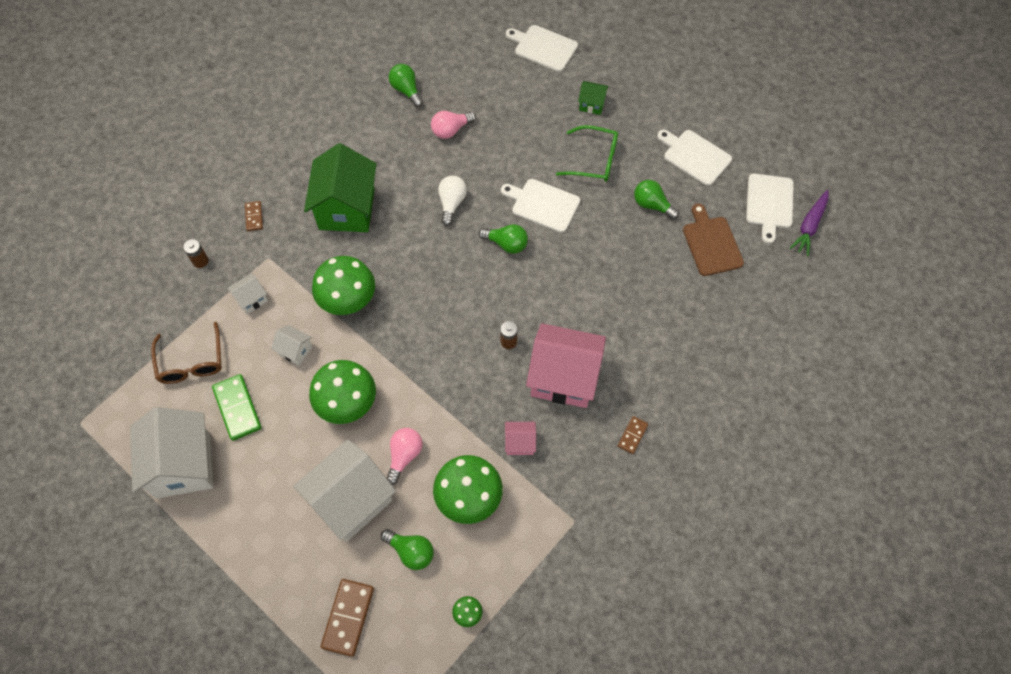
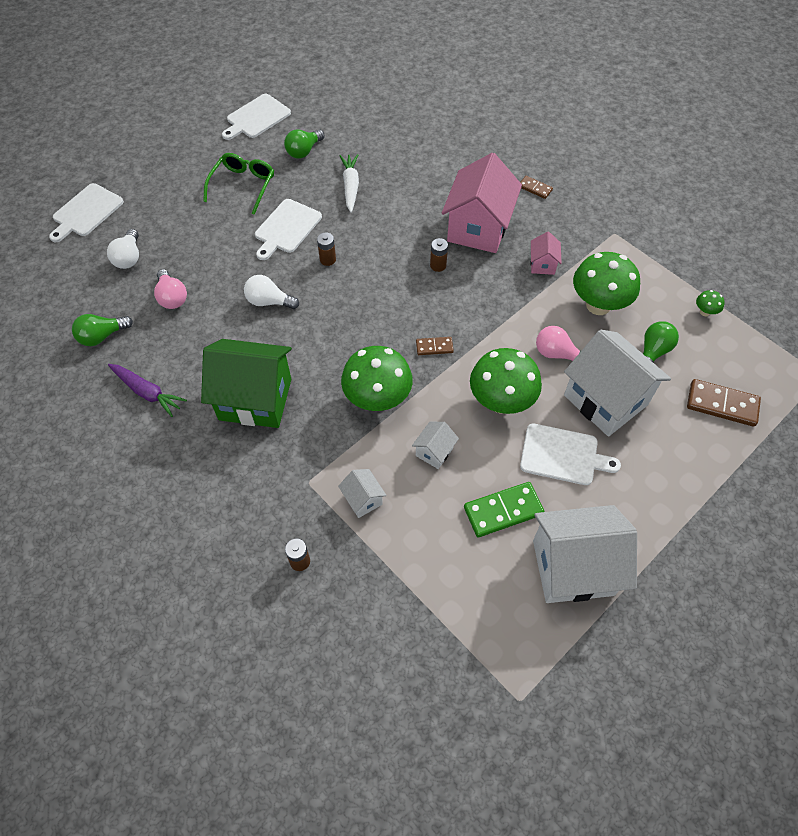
camera: 85 degrees left, 5 degrees down
brown glasses [151,322,222,384] -> none
brown domino [245,201,263,231] -> brown domino moved to [416,337,454,355]
green light bulb [478,224,528,254] -> brown battery [317,233,336,266]
green house [578,81,609,115] -> none
brown cutting board [683,204,744,276] -> none
white cutting board [746,174,794,244] -> white cutting board moved to [520,423,621,485]
purple carrot [790,190,829,256] -> purple carrot moved to [108,364,187,417]
none -> white light bulb [107,229,139,269]
none -> white carrot [340,154,359,213]

